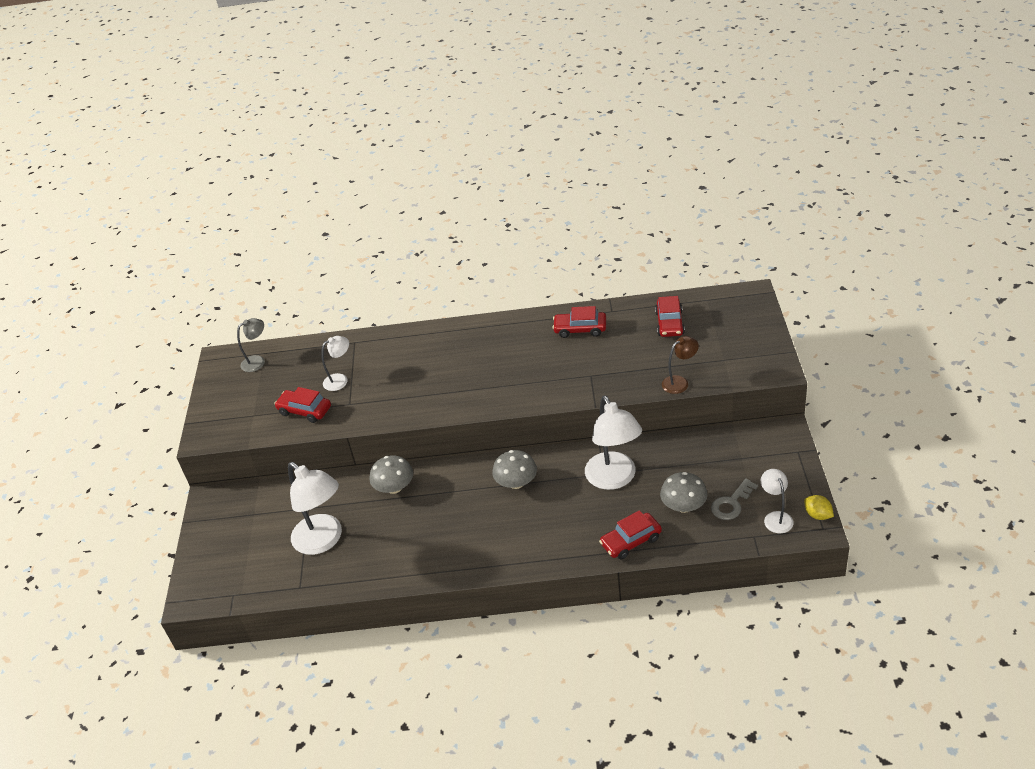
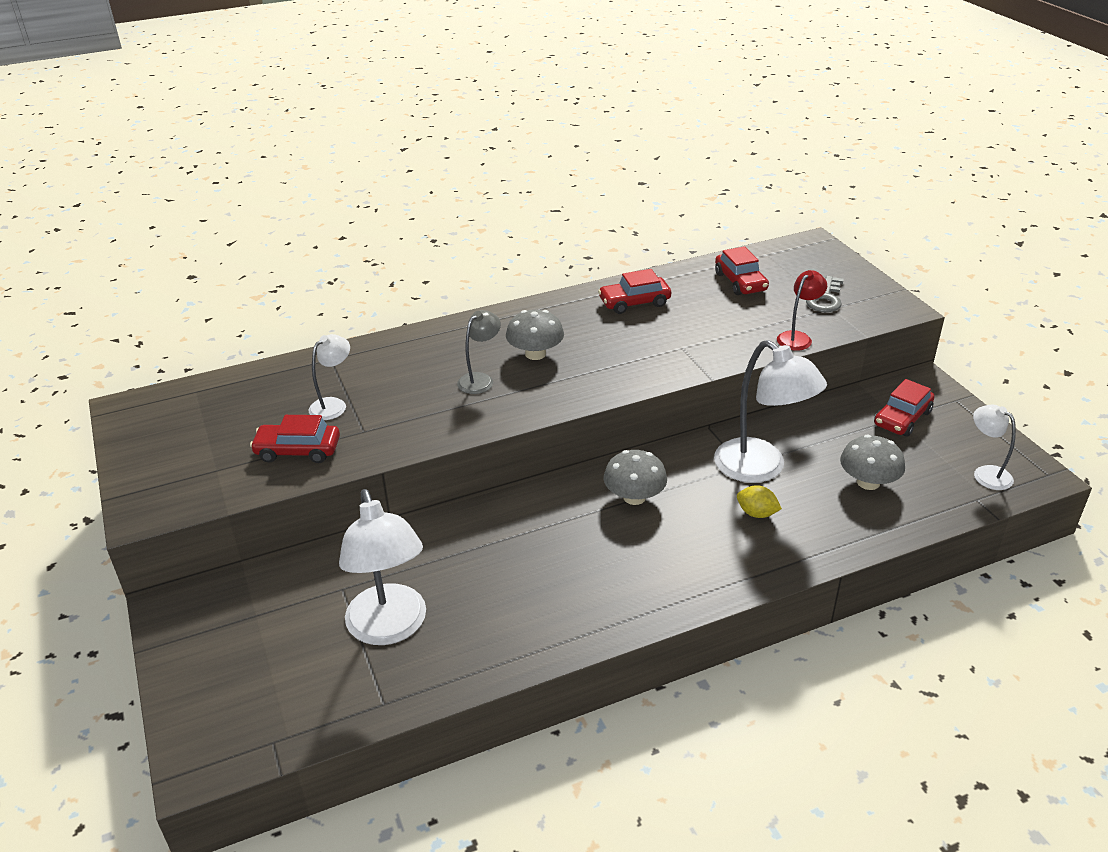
camera: 25 degrees left, 5 degrees down
grey lamp [237,318,265,372] -> grey lamp moved to [457,310,501,394]
white lamp [288,462,342,555] -> white lamp turned 45 degrees clockwise [339,489,426,645]
grey mushroom [369,455,413,494] -> grey mushroom moved to [506,310,564,360]
red car [599,510,662,559] -> red car moved to [874,379,934,436]
brown lamp [662,336,699,394] -> red lamp [777,270,827,351]
grey key [711,478,758,520] -> grey key moved to [806,276,844,312]
yellow lemon [804,495,834,520] -> yellow lemon moved to [737,485,782,518]

